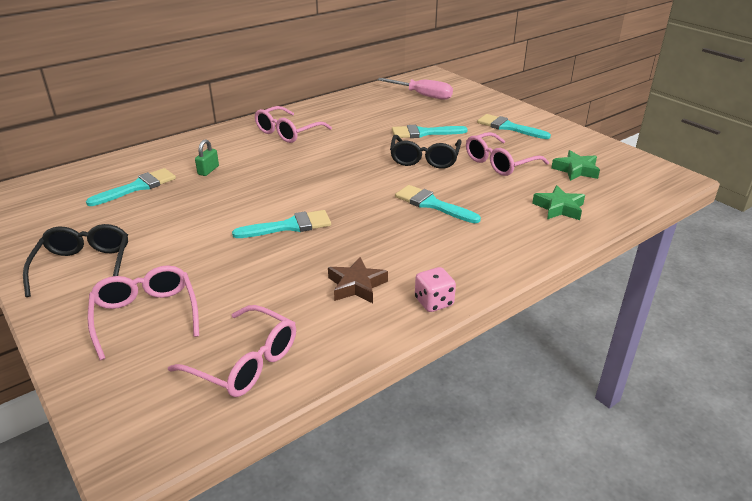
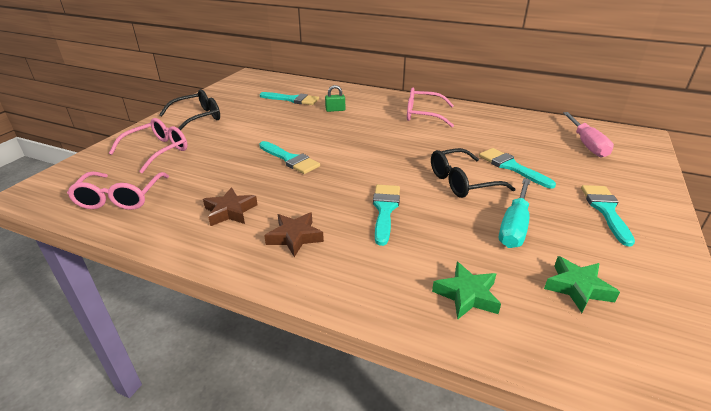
camera: 60 degrees right, 0 degrees up
pink dice [415,267,456,312] -> none
pink glasses [466,132,549,176] -> turquoise screwdriver [499,178,531,248]
none -> brown star [264,213,324,257]

